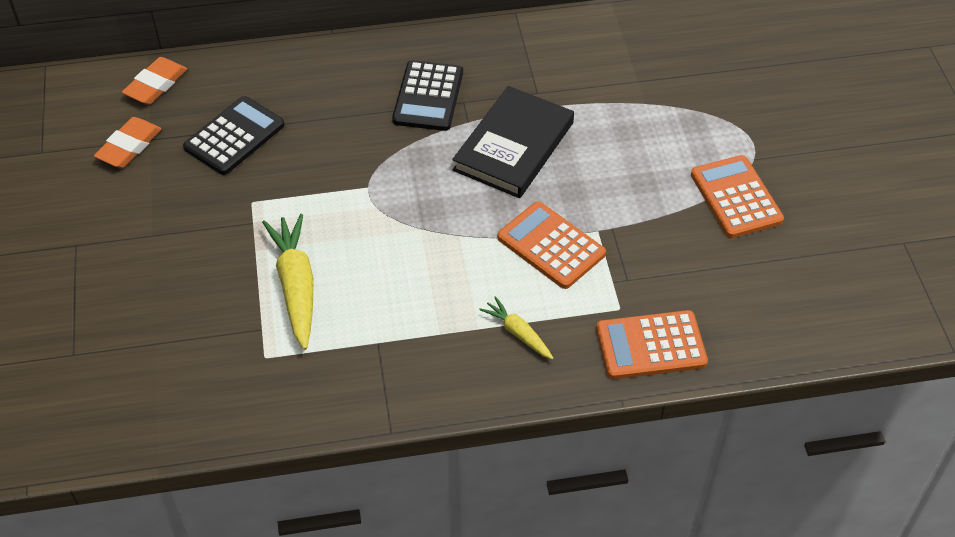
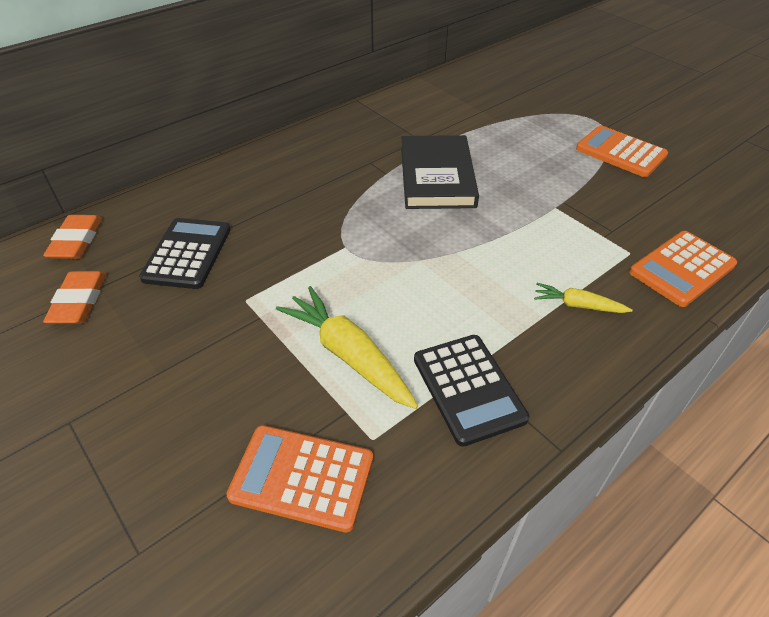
camera: 30 degrees left, 5 degrees down
black calculator [392,60,463,131] -> black calculator moved to [414,335,529,447]
orange calculator [497,201,606,289] -> orange calculator moved to [226,425,373,532]

